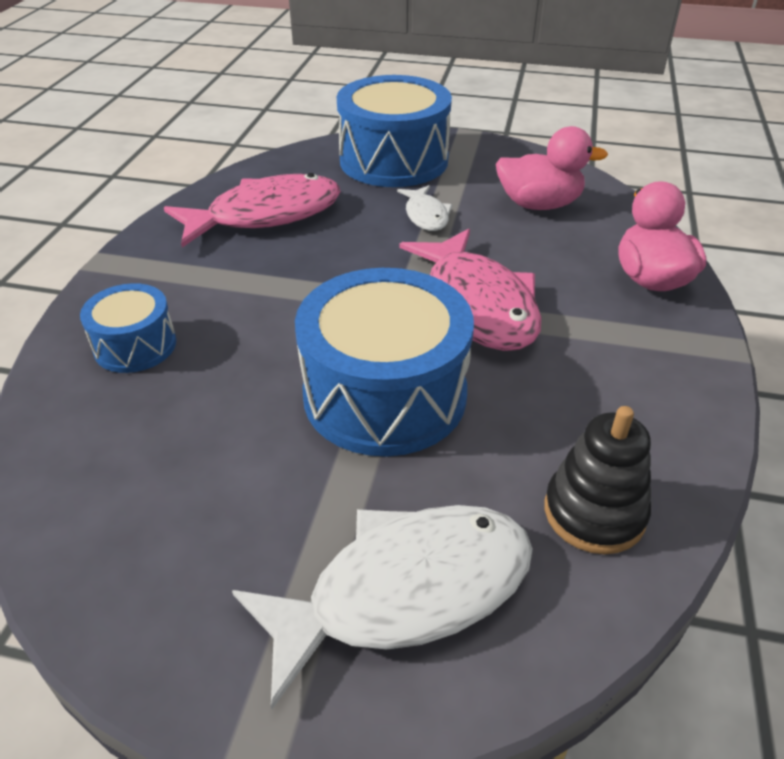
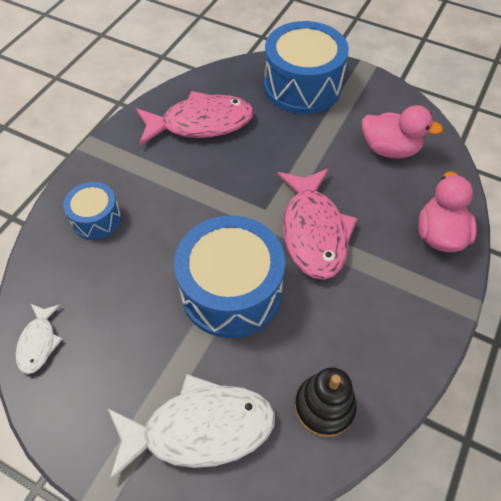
camera: 15 degrees right, 15 degrees up
white fish [397,185,452,231] -> white fish moved to [16,304,62,374]

